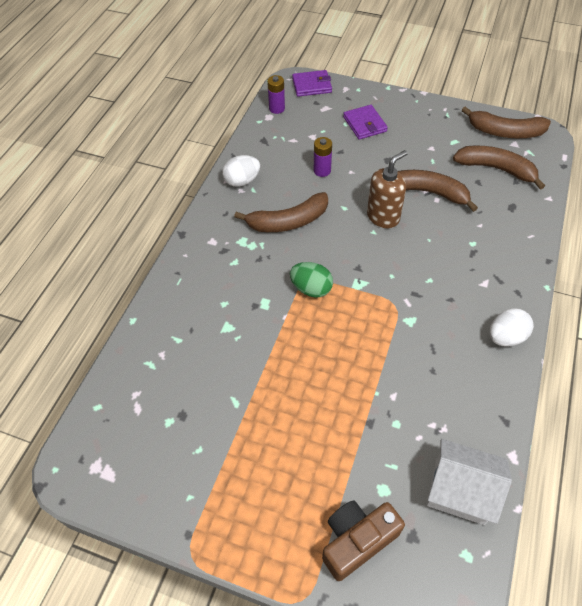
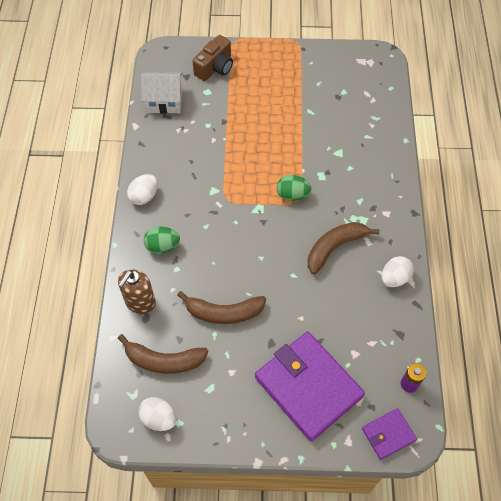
camera: 160 degrees right, 5 degrees up
purple battery [314,137,332,177] -> none
purple wallet [343,105,388,140] -> purple wallet [255,332,365,441], size x2.07
brown soap dispenser [367,150,408,229] -> brown soap dispenser moved to [118,269,156,314]
brown banana [462,107,551,138] -> white egg [138,397,176,431]
none -> green egg [144,227,180,254]

